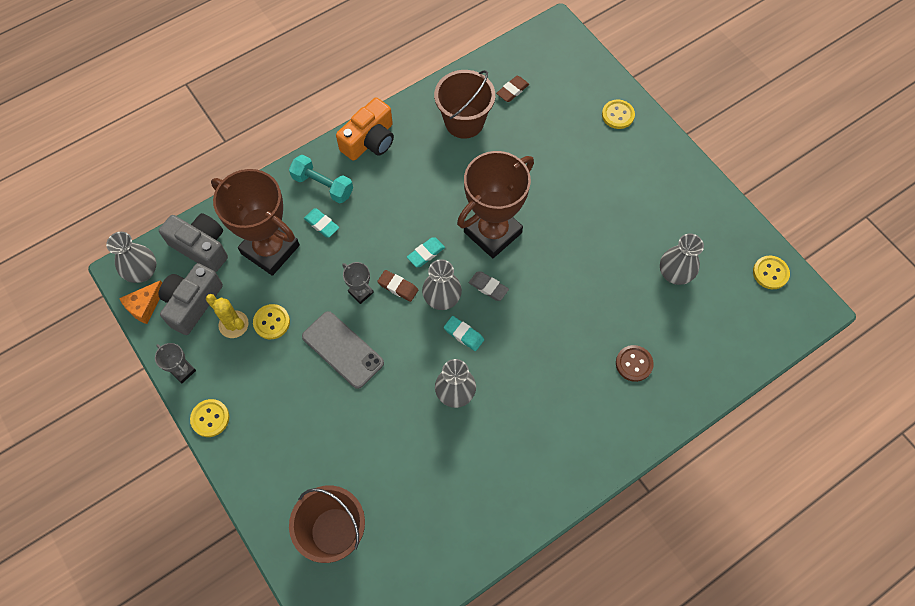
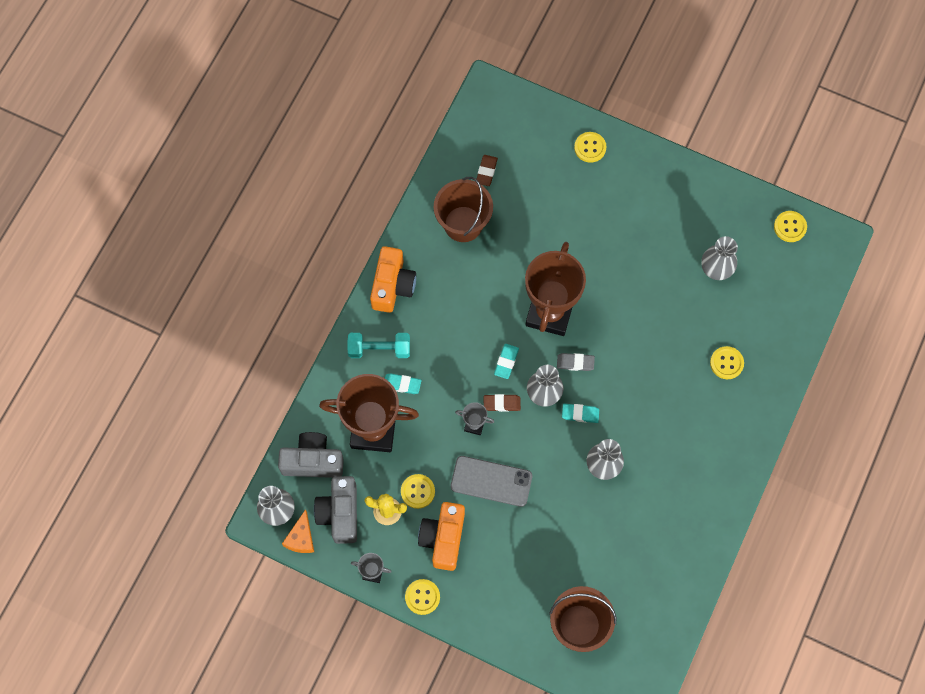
camera: 30 degrees left, 5 degrees up
brown button [616,345,654,382] -> yellow button [710,346,744,379]
none -> orange camera [418,502,465,571]

